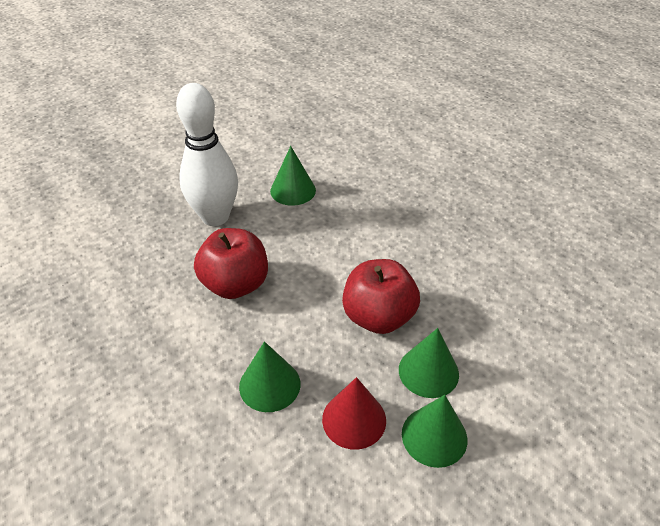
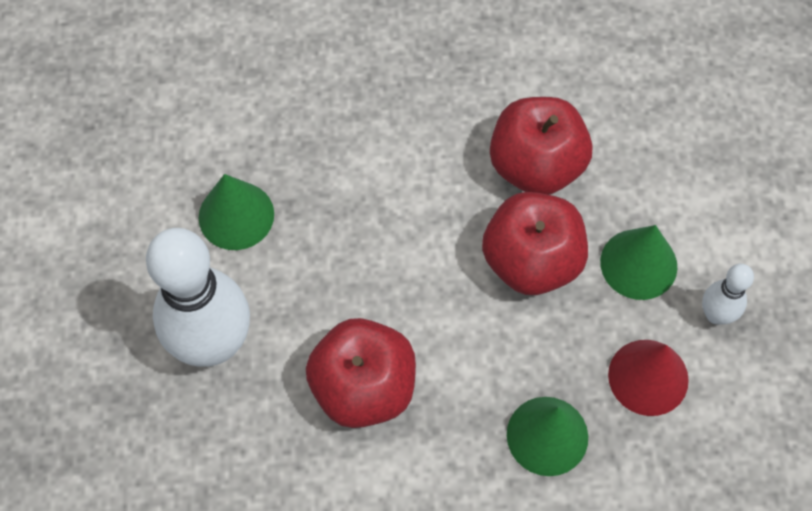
camera: 55 degrees left, 20 degrees up
green cone [402,395,467,468] -> white bowling pin [702,264,754,325]
none -> red apple [490,97,592,195]

